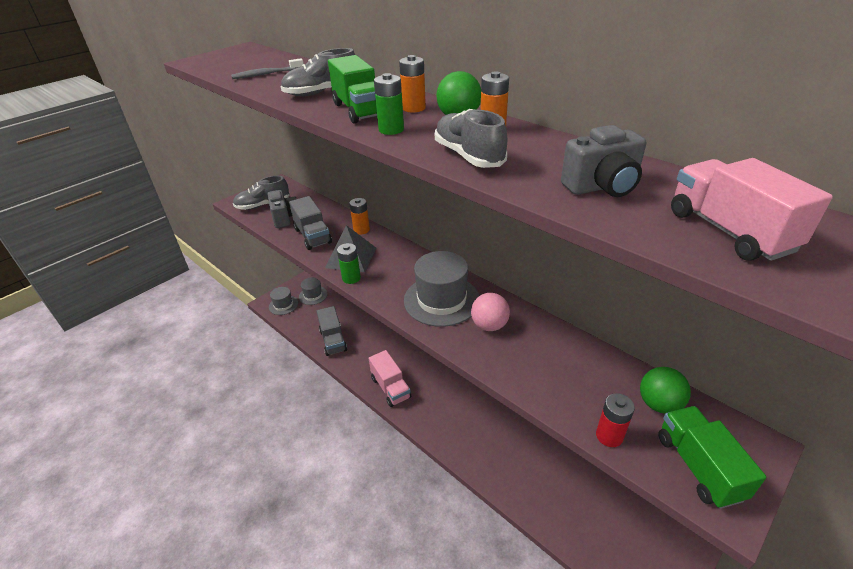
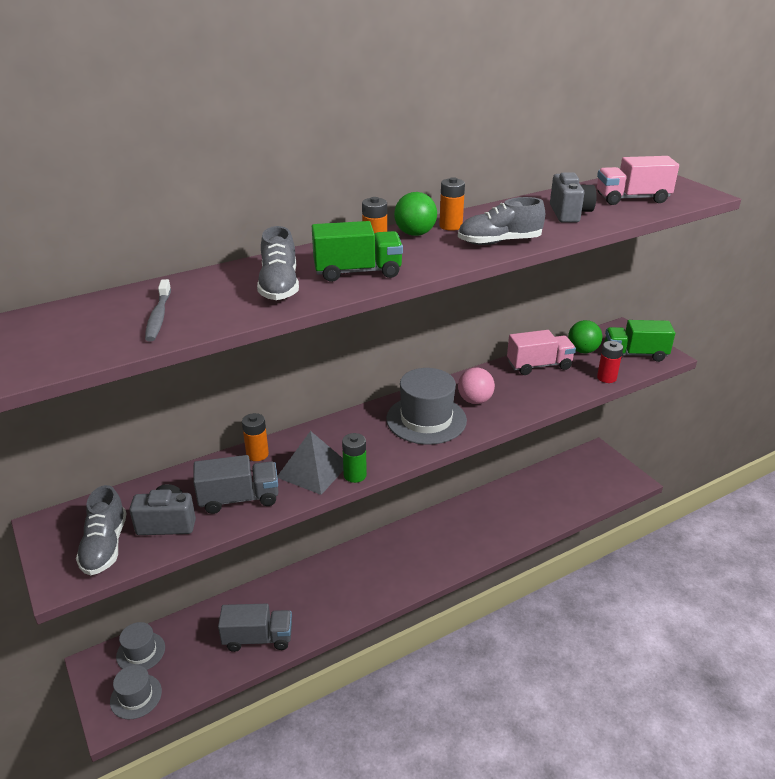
camera: 75 degrees left, 5 degrees down
pink truck [369,350,411,407] -> pink truck moved to [507,330,576,375]
green battery [374,73,404,135] -> none

